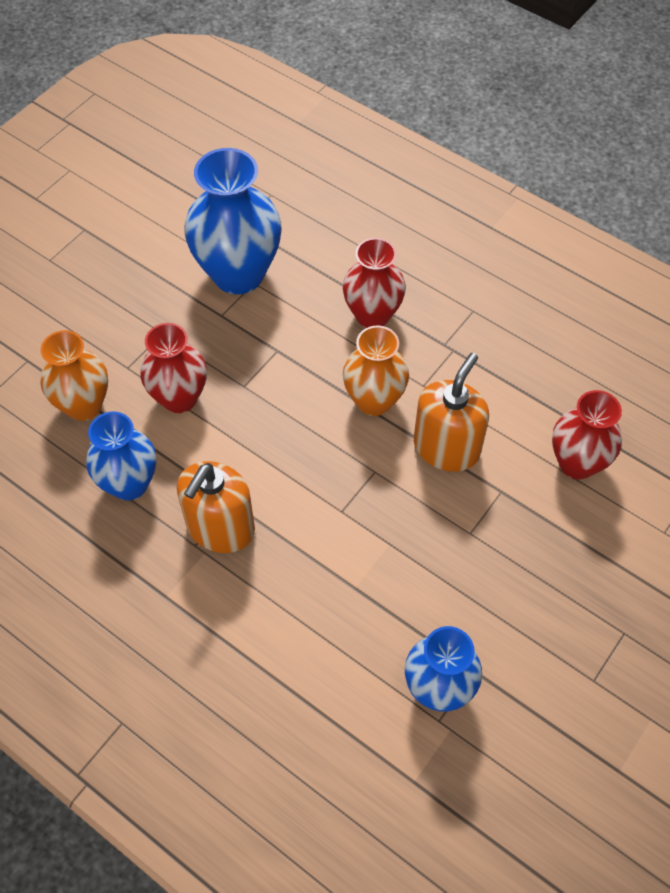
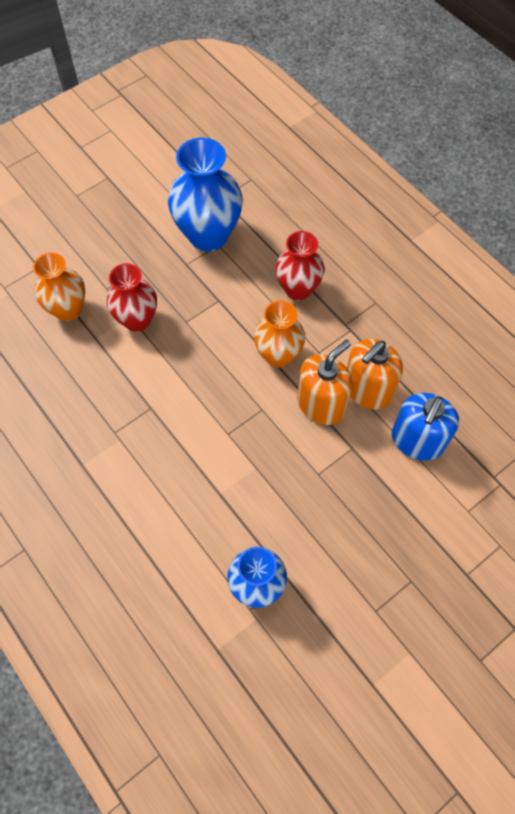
camera: 15 degrees right, 5 degrees up
blue vase [86,412,156,500] -> none
orange soap dispenser [177,461,255,553] -> orange soap dispenser moved to [347,339,403,410]
red vase [552,390,622,479] -> blue soap dispenser [392,393,459,460]

